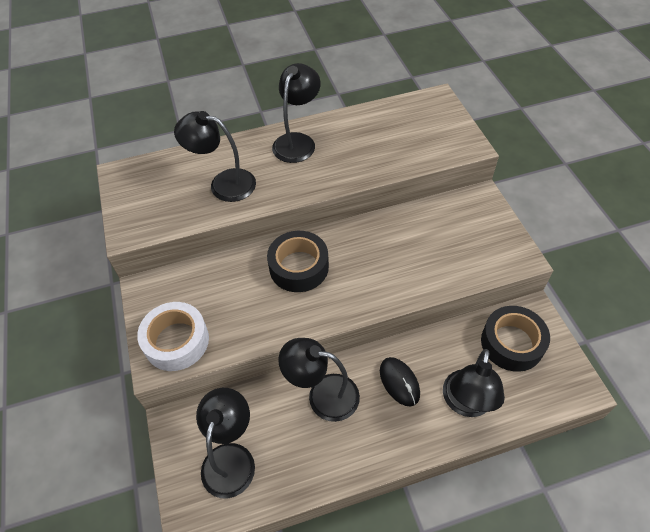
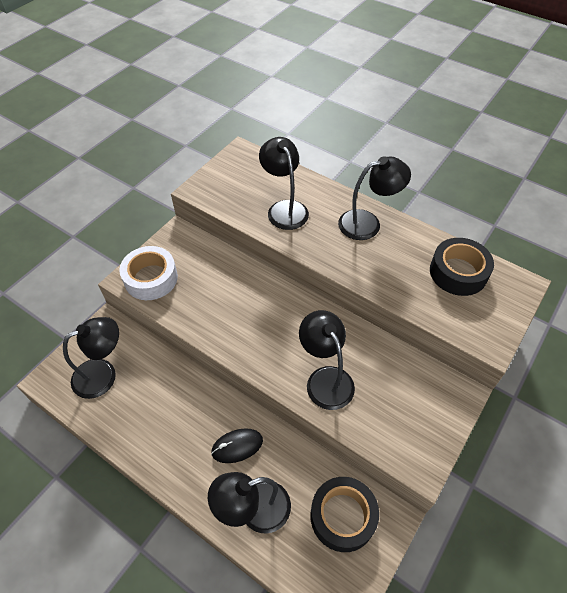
camera: 50 degrees right, 0 degrees up
black tape [267,231,329,292] -> black tape moved to [430,238,494,296]
black lamp [278,338,360,422] -> black lamp moved to [299,310,355,410]
black mouse [380,357,420,407] -> black mouse turned 45 degrees clockwise [211,428,263,463]

